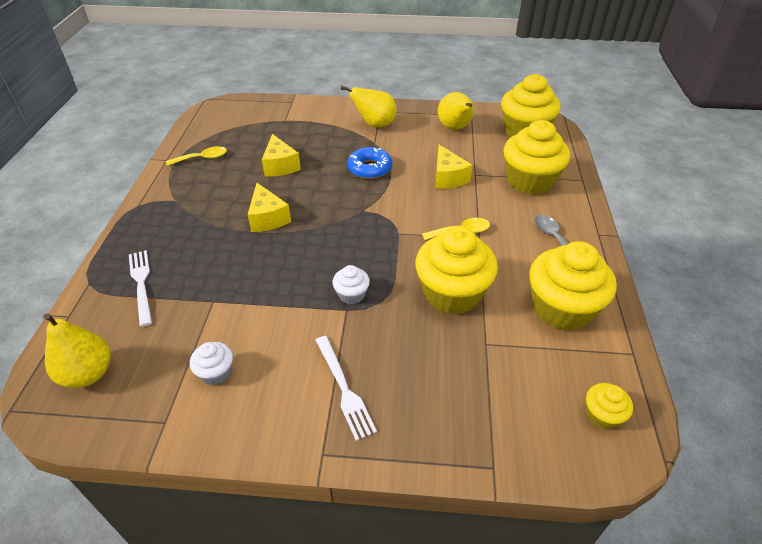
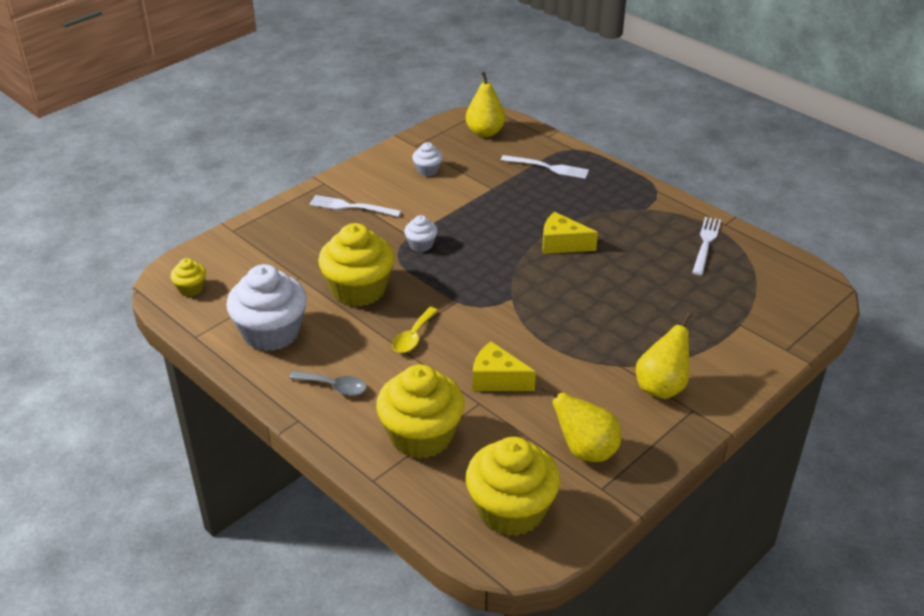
camera: 130 degrees right, 5 degrees down
yellow spoon [166,146,227,166] -> white fork [692,217,721,275]
yellow cheese [262,134,301,177] -> none
blue donut [347,147,392,179] -> none
yellow cupcake [529,241,617,331] -> white cupcake [226,264,307,351]

